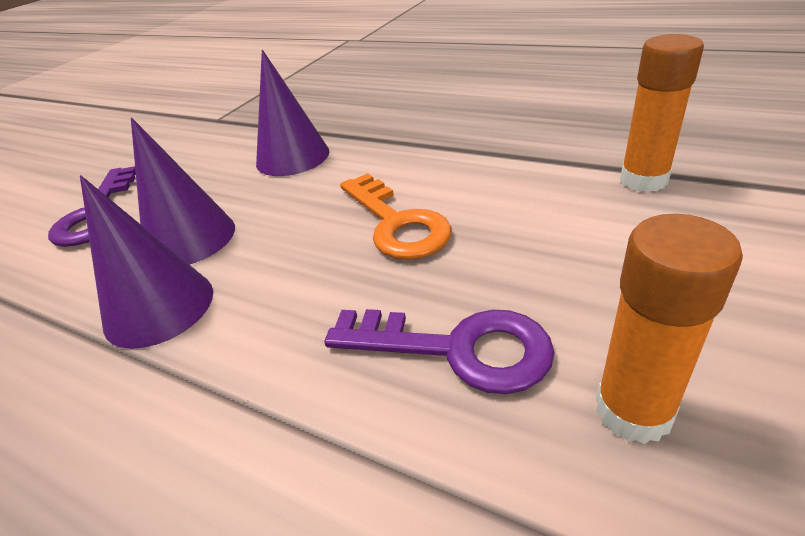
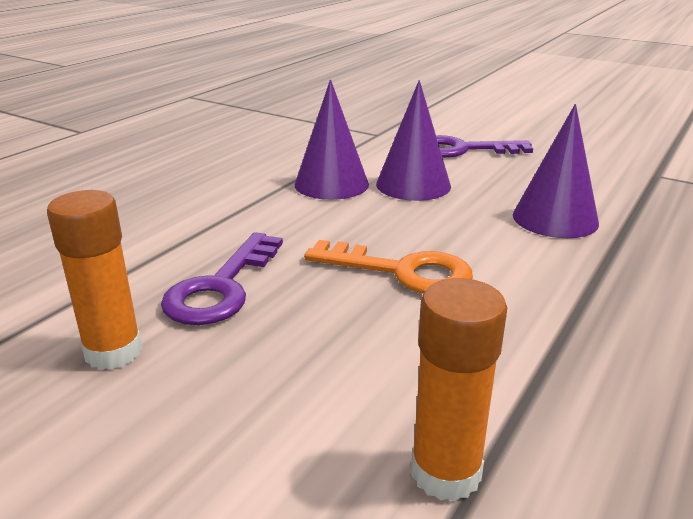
camera: 90 degrees right, 10 degrees down
orange key [340,173,452,260] -> orange key turned 135 degrees counterclockwise [304,240,473,293]

